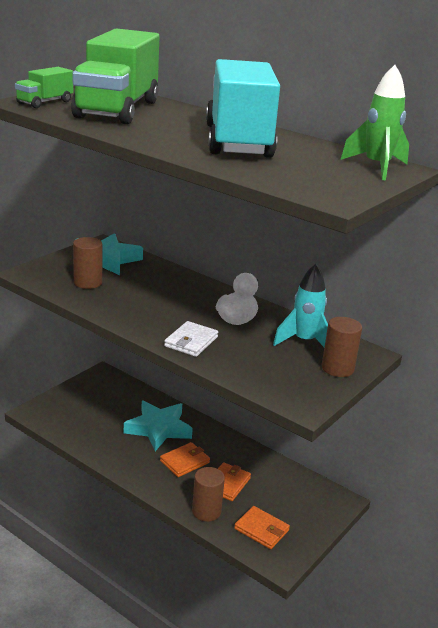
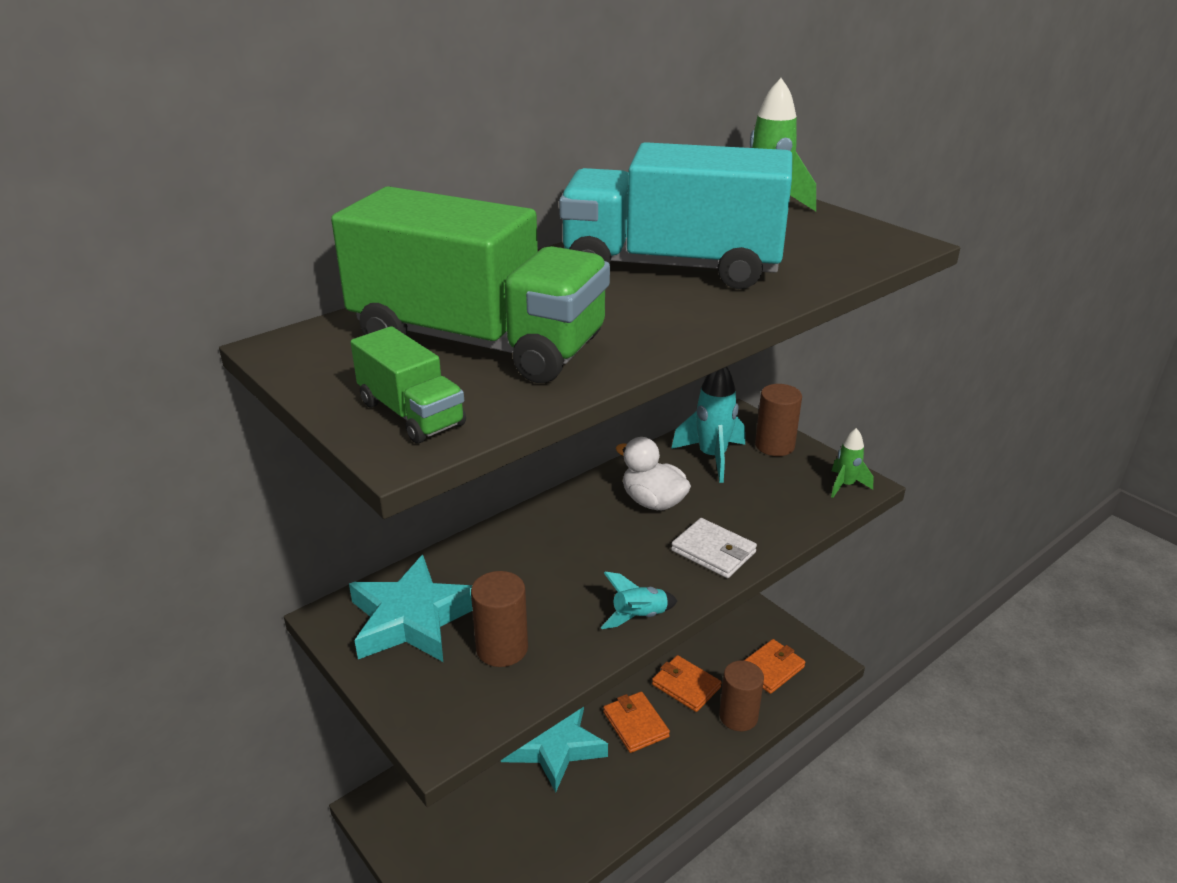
camera: 75 degrees left, 5 degrees up
none -> turquoise rocket [601,572,677,629]
none -> green rocket [831,428,874,498]

